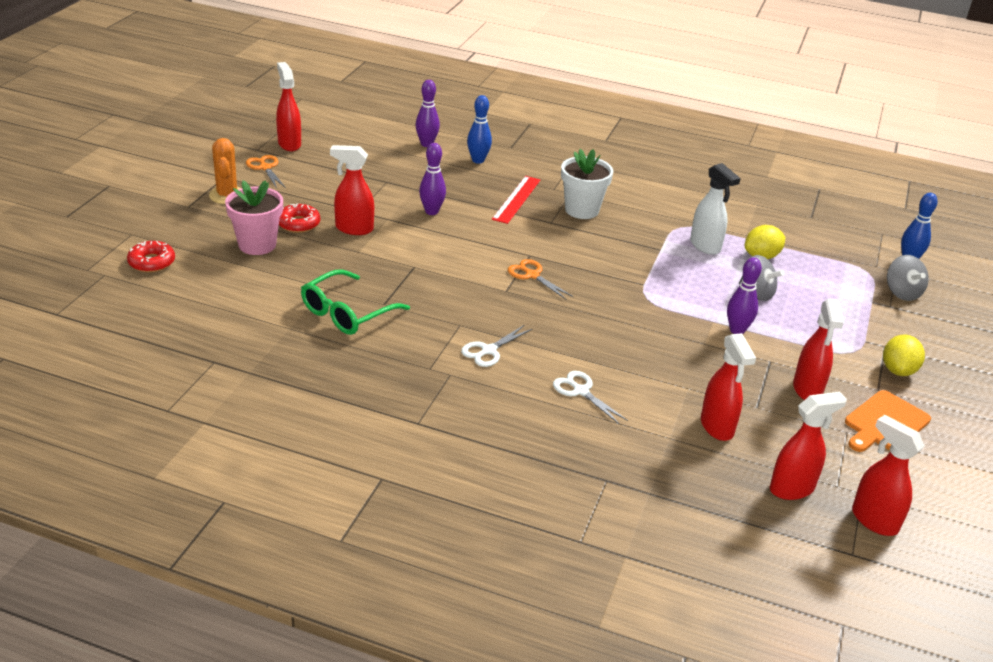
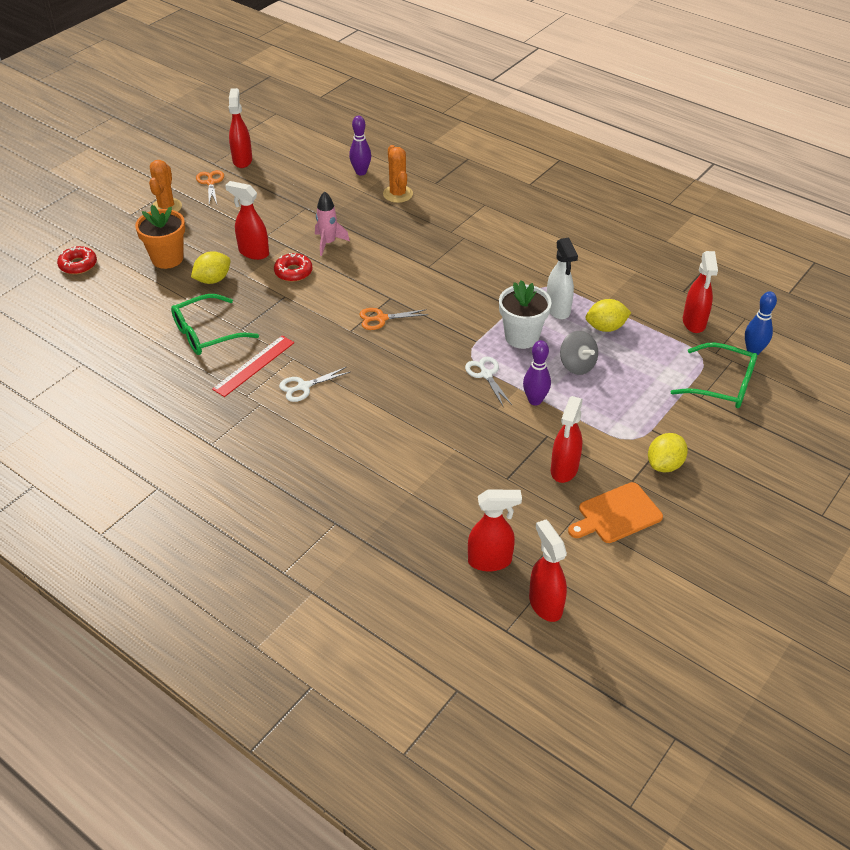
camera: 20 degrees right, 10 degrees up
pink flower pot [225,180,283,255] -> orange flower pot [135,205,185,269]
red donut [279,203,320,233] -> red donut moved to [274,253,313,282]
purple bowling pin [419,143,446,215] -> pink rocket [315,191,350,256]
blue bowling pin [467,95,492,164] -> orange cactus [383,145,413,203]
red ruler [492,176,540,224] -> red ruler moved to [212,336,294,397]
orange scissors [508,259,574,299] -> orange scissors turned 75 degrees counterclockwise [359,308,428,330]
white scissors [553,371,628,424] -> white scissors moved to [465,357,512,406]
white flower pot [561,149,613,219] -> white flower pot moved to [499,280,551,349]
red spray bottle [701,333,756,441] -> red spray bottle moved to [683,251,718,333]
grey spinning top [887,255,929,301] -> green glasses [670,342,757,408]
none -> yellow lemon [191,251,230,284]

